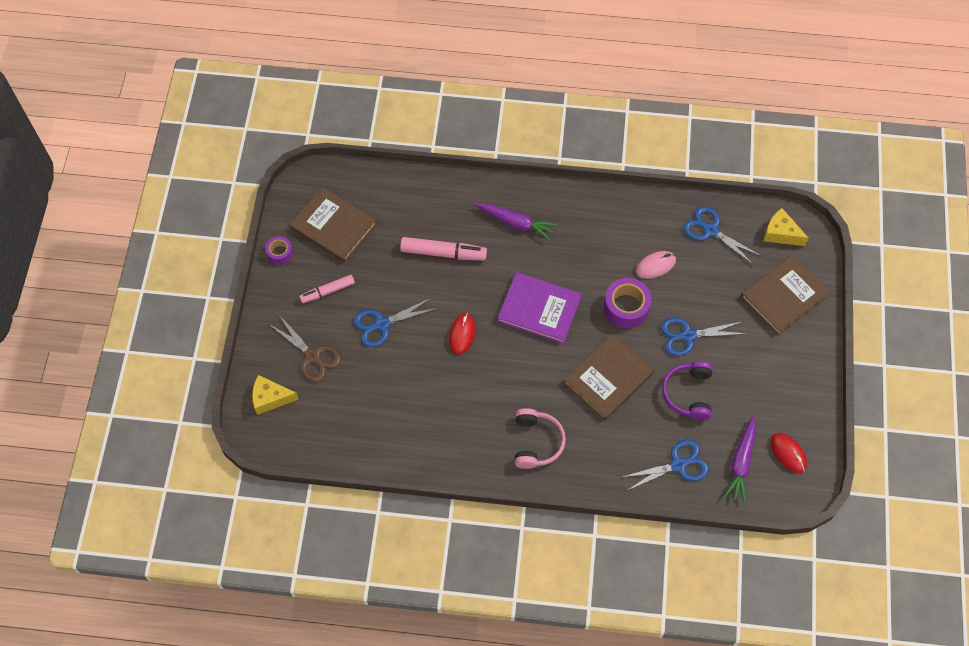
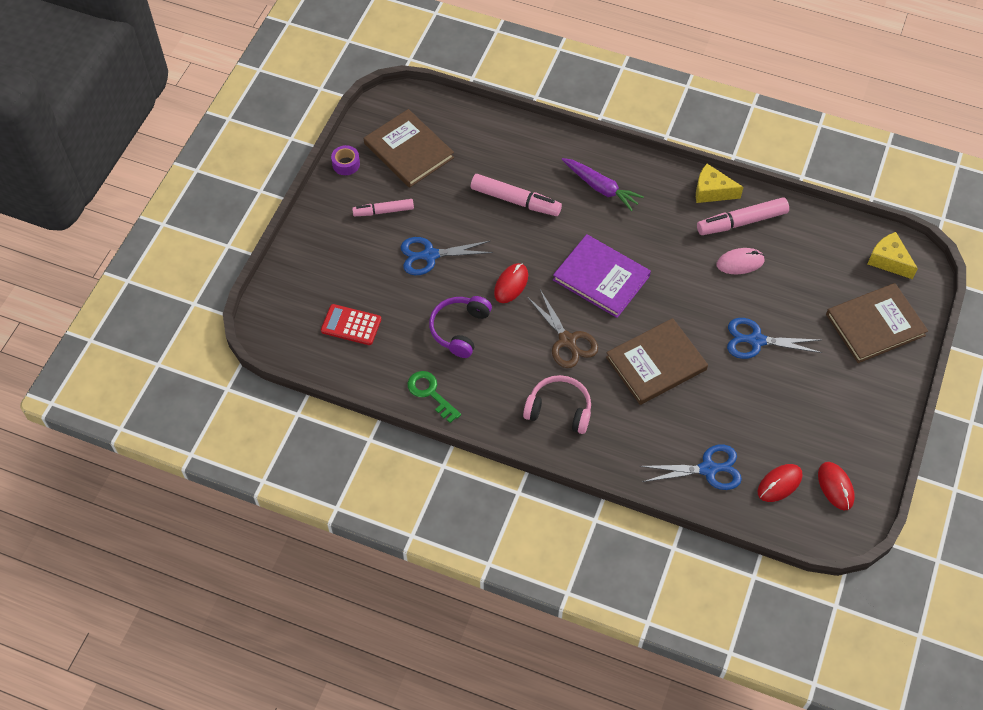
camera: 15 degrees right, 5 degrees down
yellow cheese [252,375,299,415] -> yellow cheese moved to [696,164,743,203]
brown scissors [269,315,341,382] -> brown scissors moved to [527,290,598,368]
pink headphones [515,408,566,469] -> pink headphones turned 90 degrees counterclockwise [523,375,591,434]
purple tape [604,278,652,328] -> none
purple headphones [662,361,713,420] -> purple headphones moved to [429,296,492,358]
blue scissors [683,206,761,265] -> none
purple carrot [724,416,756,503] -> red mouse [757,464,803,502]
none -> red calculator [321,304,381,345]
none -> green key [407,371,461,423]
none -> pink marker [697,197,789,235]

